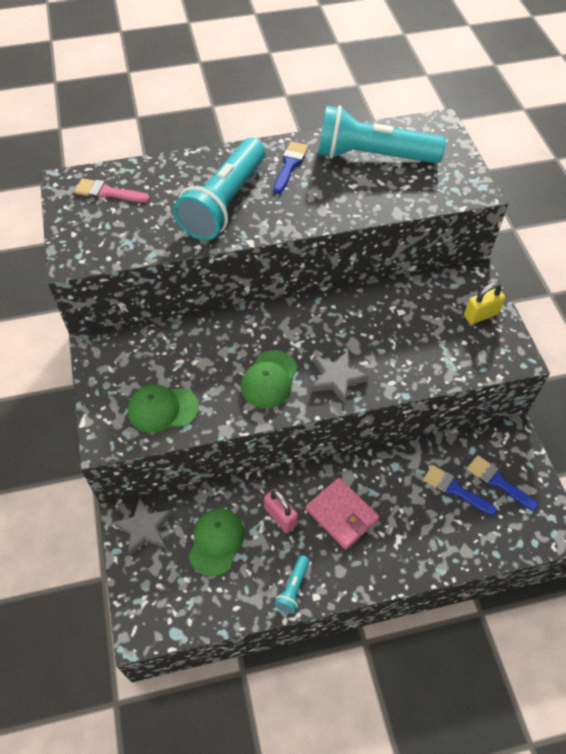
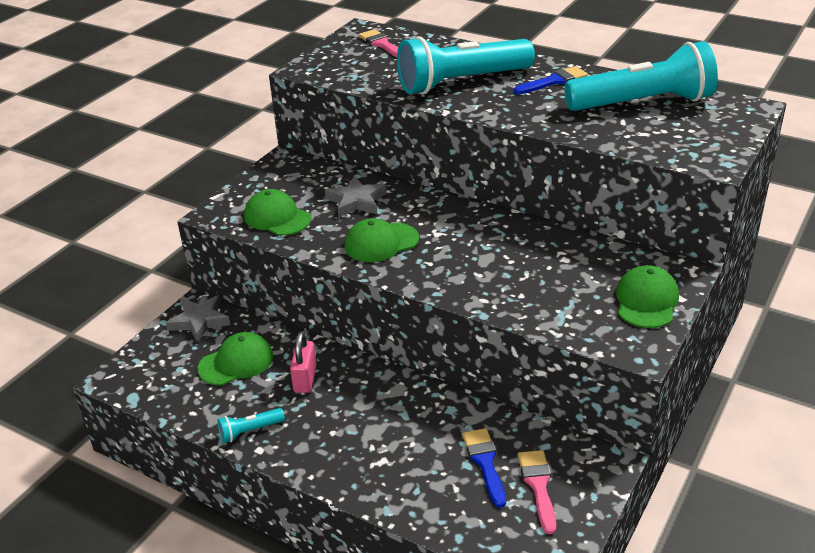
camera: 45 degrees right, 20 degrees down
pink wallet [306,478,379,550] -> none
grey star [311,350,369,404] -> grey star moved to [325,176,386,217]
turquoise flashlight [318,105,446,163] -> turquoise flashlight turned 120 degrees clockwise [564,41,718,111]
yellow padlock [464,282,505,324] -> green cap [616,265,679,328]
blue brush [467,455,538,511] -> pink brush [518,450,556,534]

